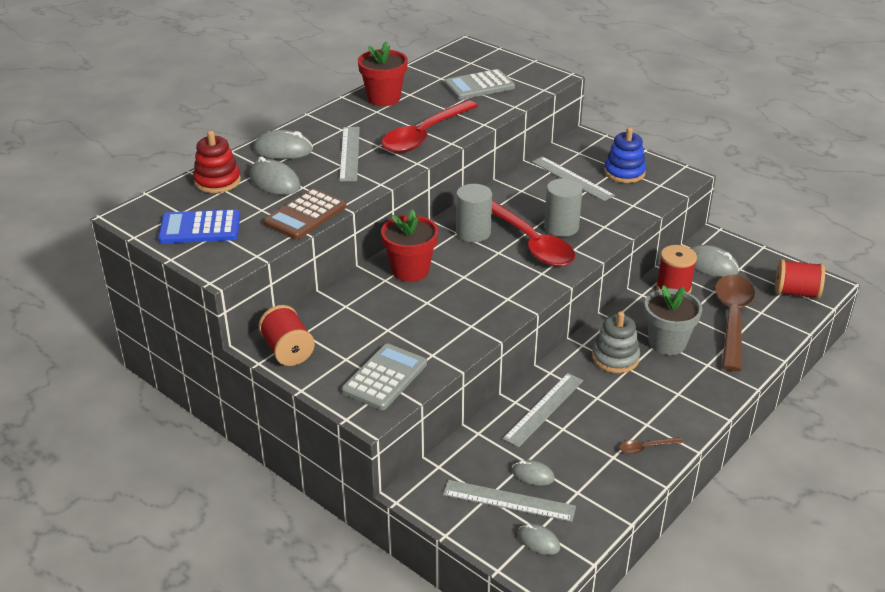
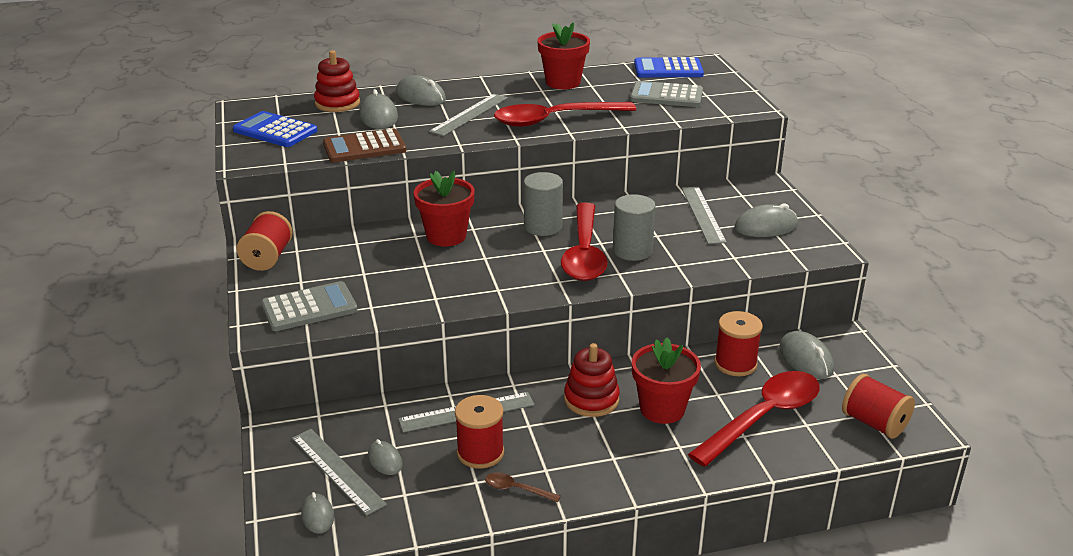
camera: 35 degrees right, 5 degrees down
grey stacking toy [592,311,640,373] -> red stacking toy [564,343,620,417]
blue stacking toy [604,127,646,183] -> grey mouse [734,203,798,237]
grey flower pot [644,285,702,355] -> red flower pot [632,337,701,424]
brown spoon [715,275,755,371] -> red spoon [688,371,820,467]
none -> red spool [455,395,504,469]
none -> blue calculator [634,57,704,77]

